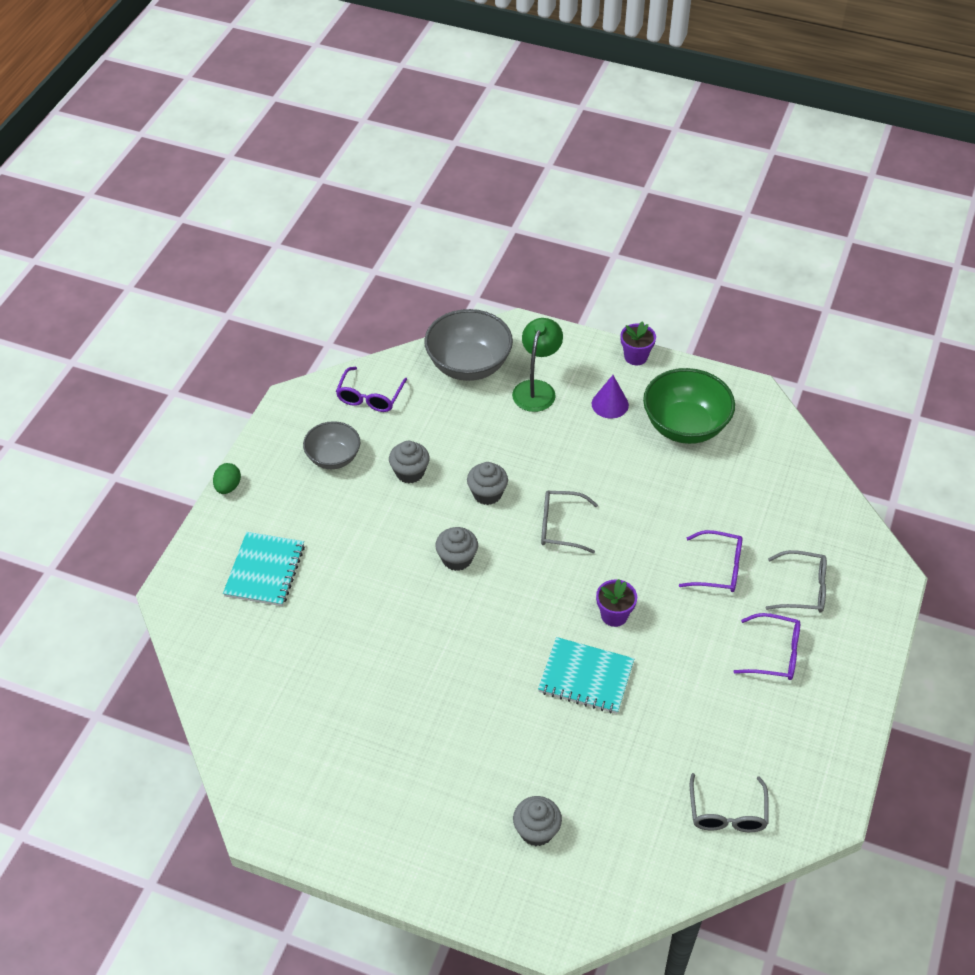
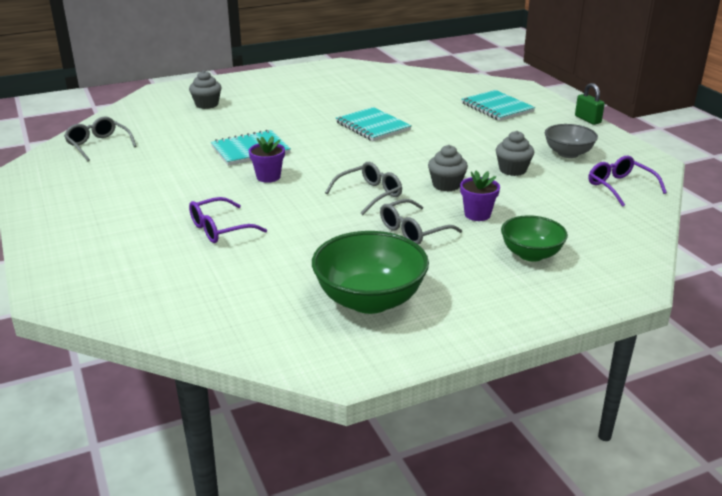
camera: 135 degrees right, 20 degrees down
green egg [213,463,241,494] -> green padlock [575,83,605,125]
grey bowl [424,309,513,381] -> none
grey cupcake [435,527,478,571] -> none
green lamp [512,318,563,412] -> green bowl [501,215,568,262]
purple cone [592,375,629,418] -> none
purple flower pot [620,321,656,365] -> purple flower pot moved to [460,171,500,221]
purple glasses [733,613,800,680] -> none
grey glasses [766,550,827,613] -> grey glasses moved to [380,199,462,244]
none -> turquoise notebook [336,107,412,141]

